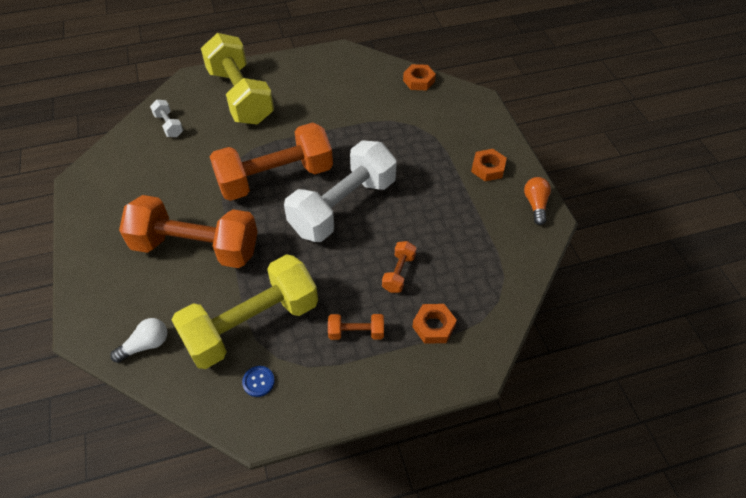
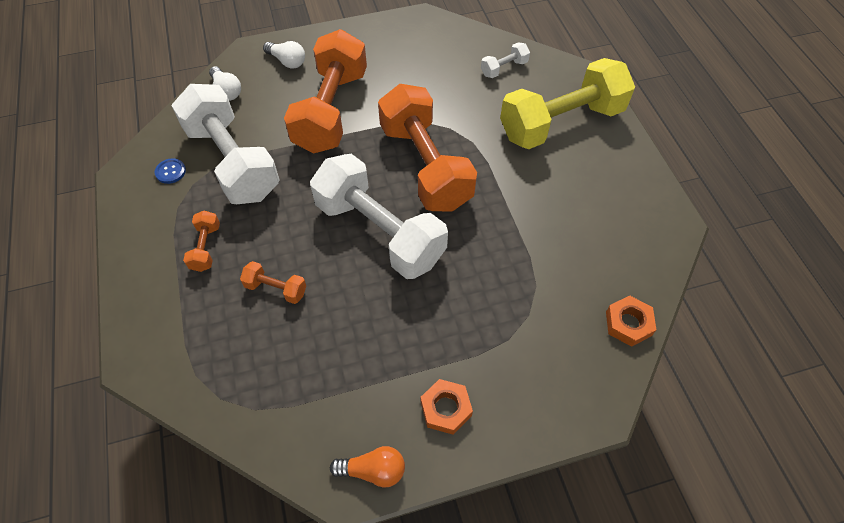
camera: 90 degrees right, 5 degrees up
yellow dumbbell [172,254,318,369] -> white dumbbell [171,84,280,204]
orange nut [412,304,457,344] -> none
none -> white light bulb [263,41,305,69]

